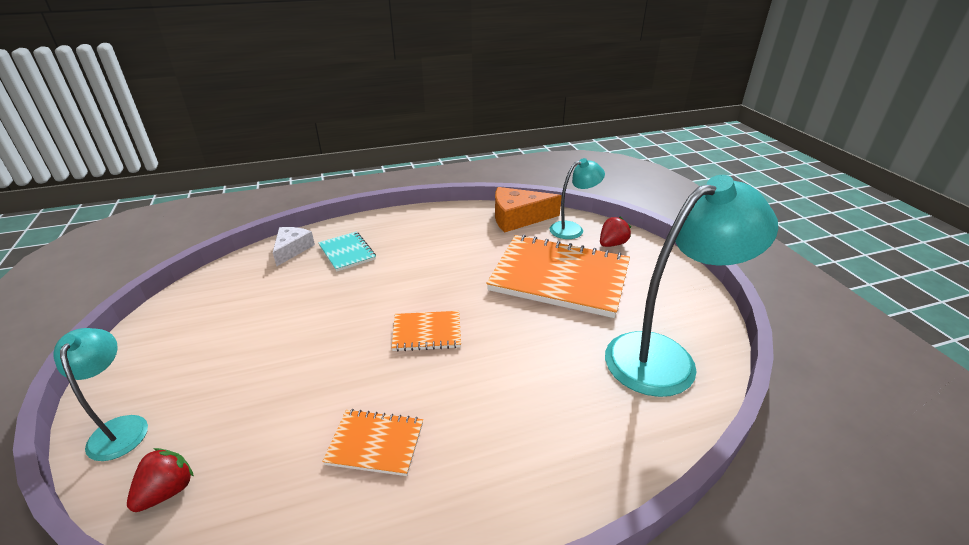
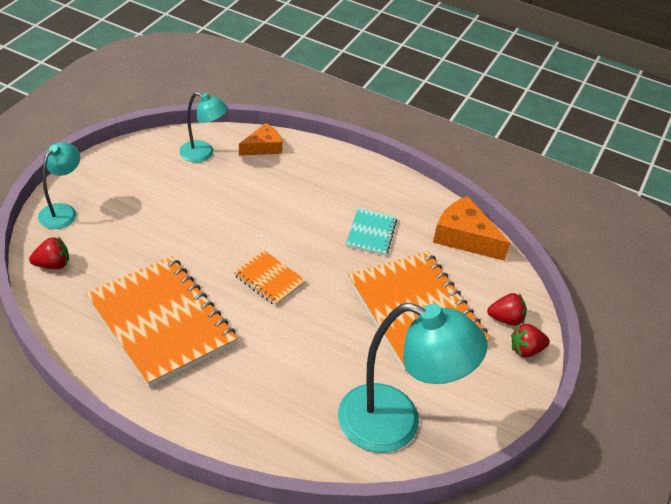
camera: 40 degrees right, 10 degrees up
white cheese [273,227,315,266] -> orange cheese [239,123,283,156]
turquoise notebook [318,232,376,272] -> turquoise notebook moved to [346,208,397,256]
orange notebook [322,409,423,476] -> orange notebook [86,256,238,387], size x2.13
turquoise lamp [550,158,605,239] -> turquoise lamp moved to [179,92,228,162]
none -> red strawberry [511,324,550,358]

